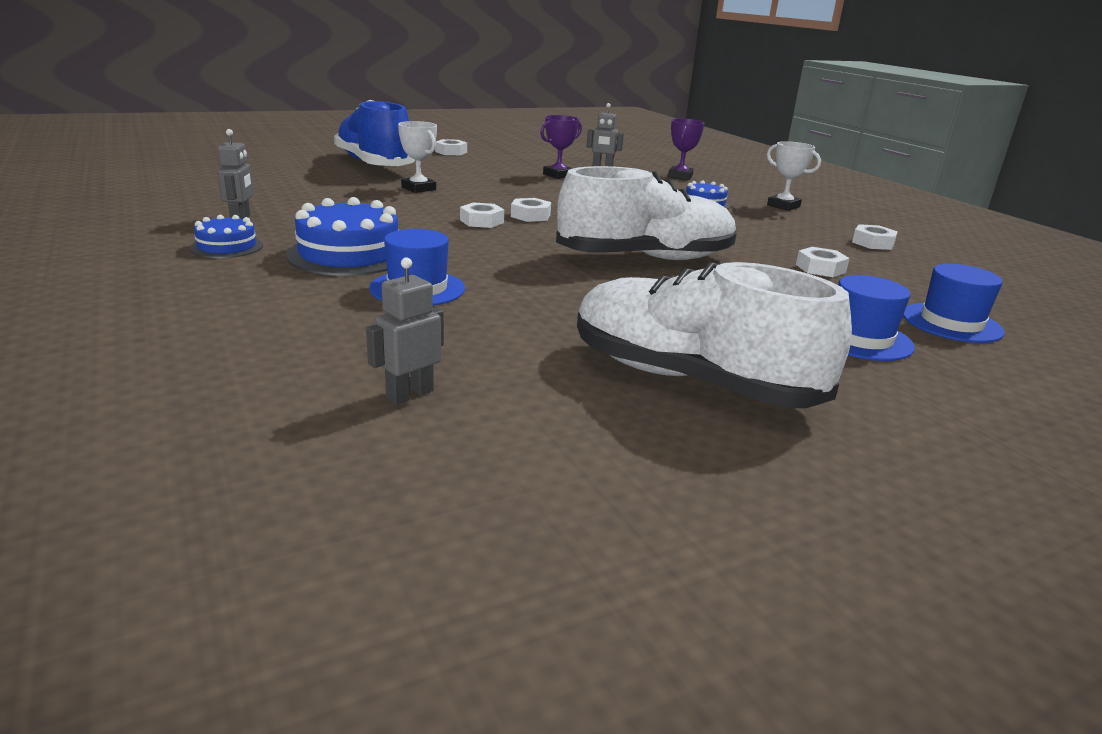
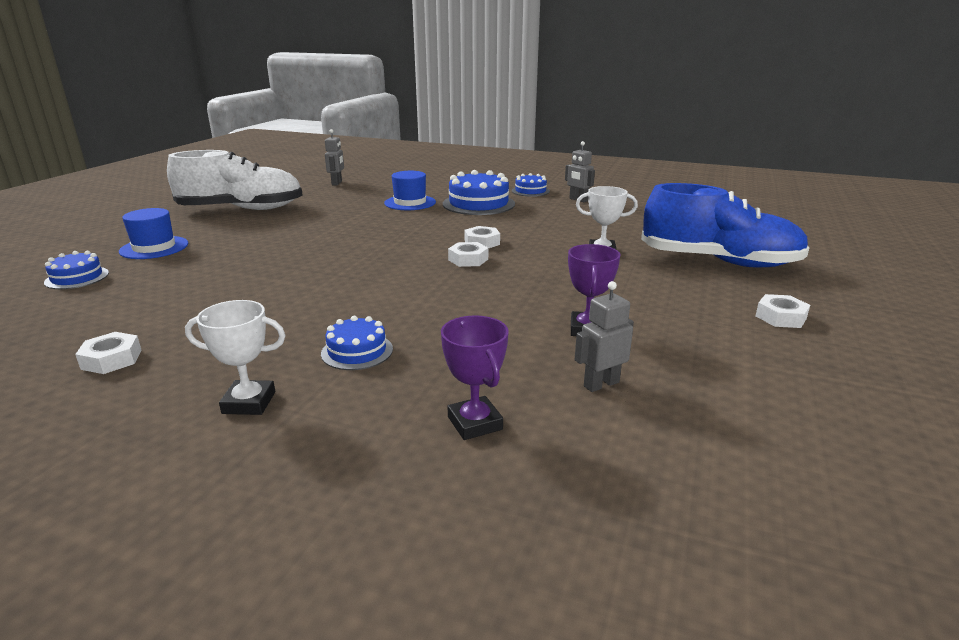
camera: 140 degrees right, 0 degrees up
white shoe [556,166,736,260] -> none
white nut [796,247,850,277] -> none
blue hat [903,264,1005,343] -> blue cake [44,251,109,289]

